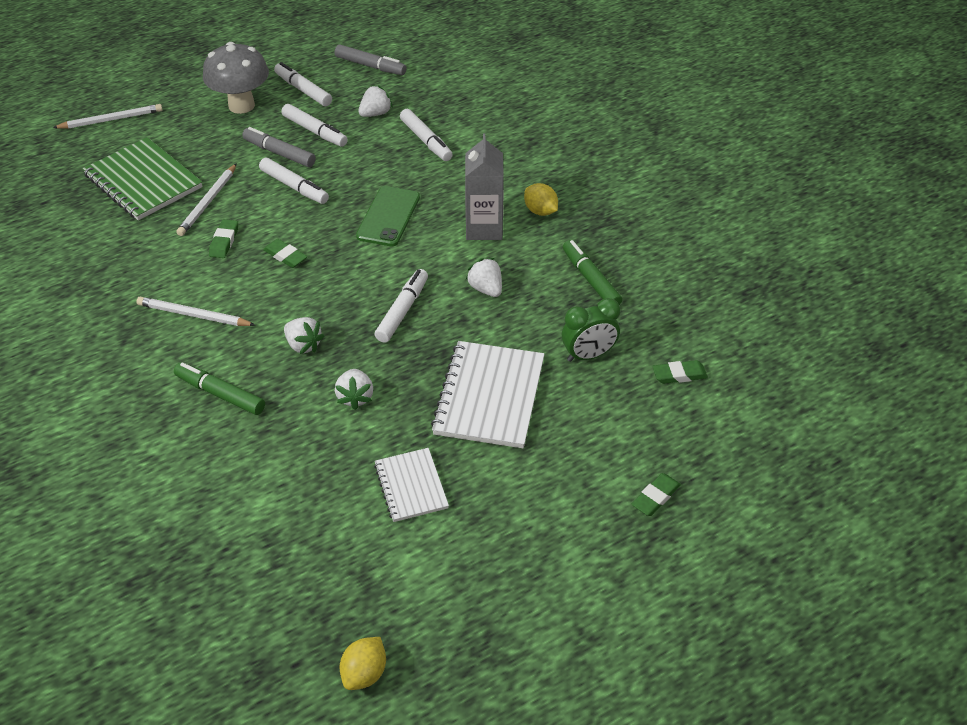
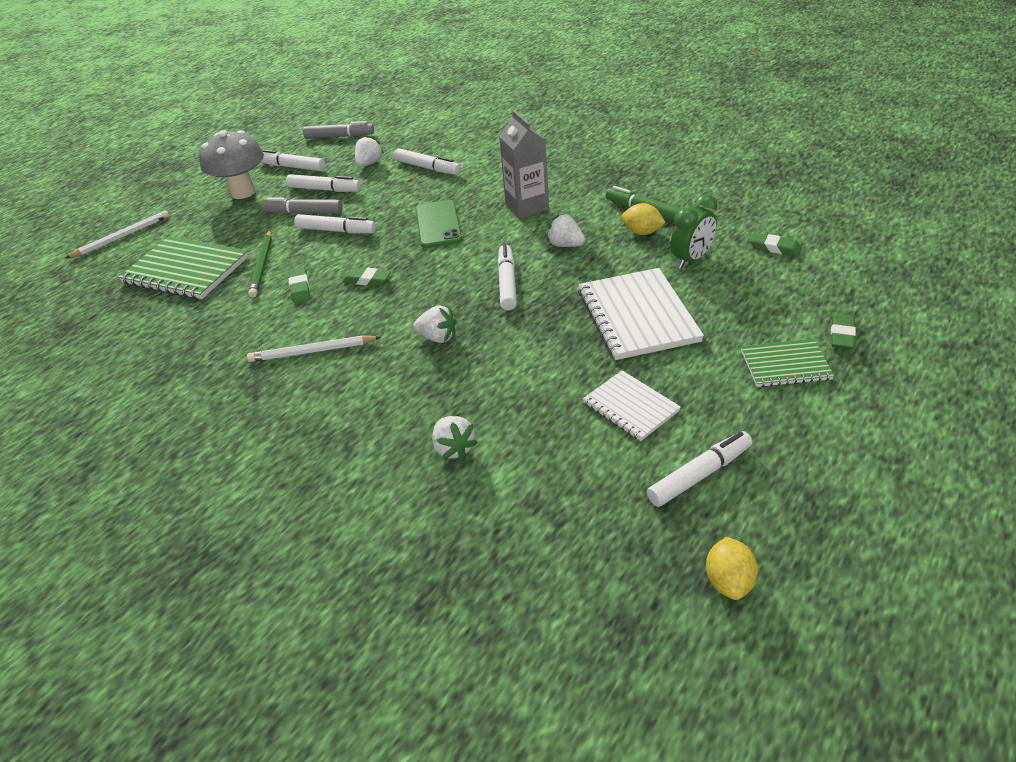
camera: 20 degrees left, 5 degrees down
green marker [174,362,265,415] -> none
white pencil [176,163,237,236] -> green pencil [248,230,272,298]
white strawberry [335,369,373,410] -> white strawberry moved to [432,416,478,460]
yellow lemon [524,183,558,216] -> yellow lemon moved to [622,203,666,235]
green eraser [652,360,708,384] -> green eraser turned 60 degrees clockwise [749,232,802,257]
none -> white marker [647,431,752,507]
none -> green notebook [741,339,834,387]

